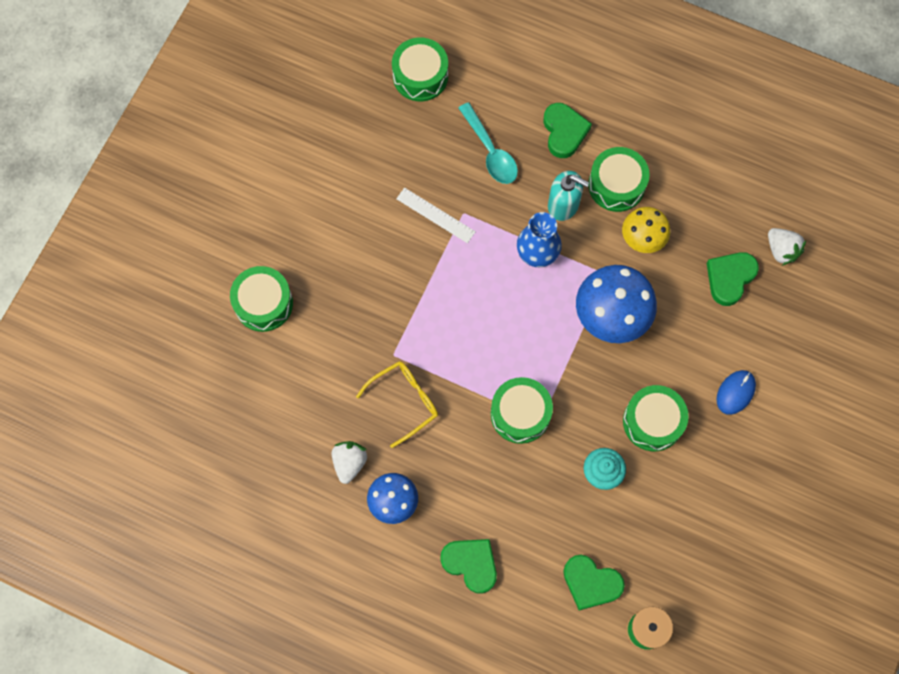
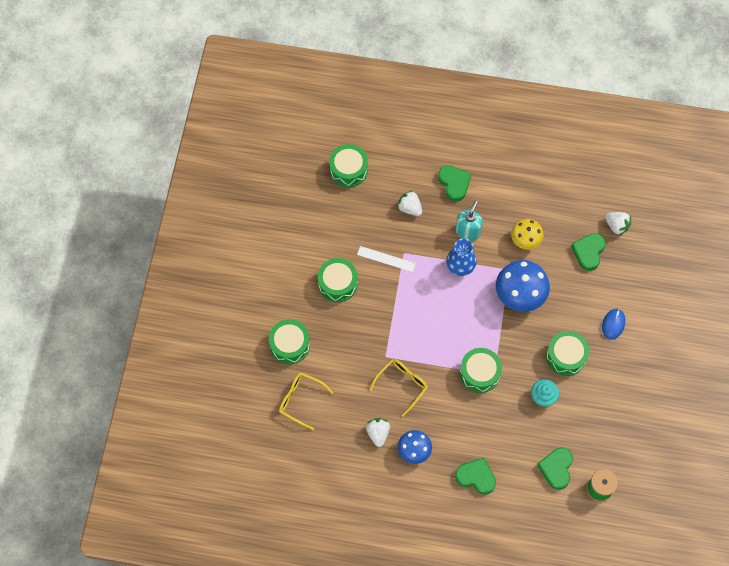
camera: 15 degrees left, 5 degrees down
turquoise spoon [459,102,518,184] -> white strawberry [397,190,422,216]
turquoise soap dispenser [548,171,589,221] -> turquoise soap dispenser turned 75 degrees counterclockwise [456,200,483,241]
green heart [563,555,625,611] -> green heart turned 90 degrees clockwise [537,448,573,490]
green drum [588,147,650,212] -> green drum moved to [318,258,358,302]
none -> yellow glasses [279,372,333,430]

